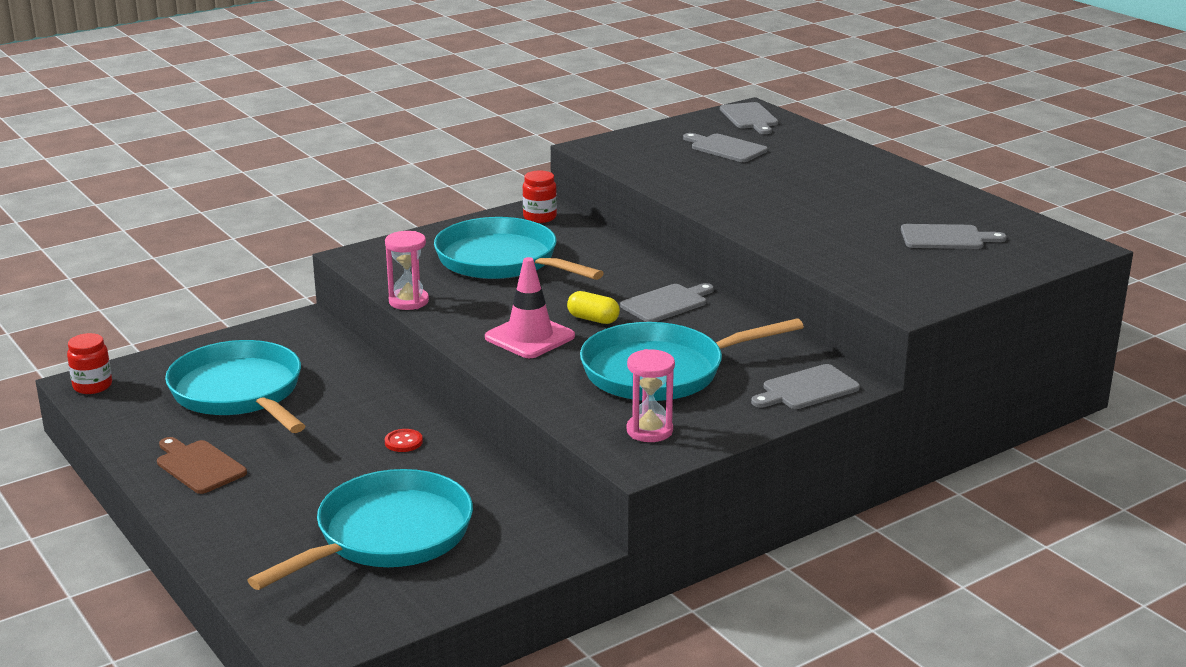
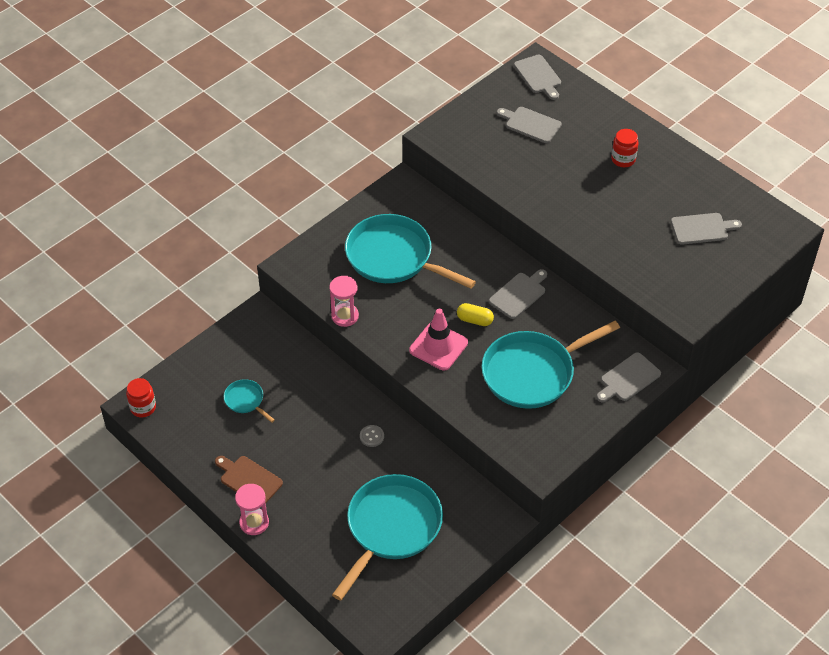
camera: 10 degrees left, 25 degrees up
turquoise pan [165,340,305,433] -> turquoise pan [224,379,275,423], size x0.44
red button [385,429,423,452] -> grey button [360,425,384,447]
red jar [522,171,557,223] -> red jar moved to [611,129,639,167]
pink hourglass [627,349,675,442] -> pink hourglass moved to [235,484,269,535]

